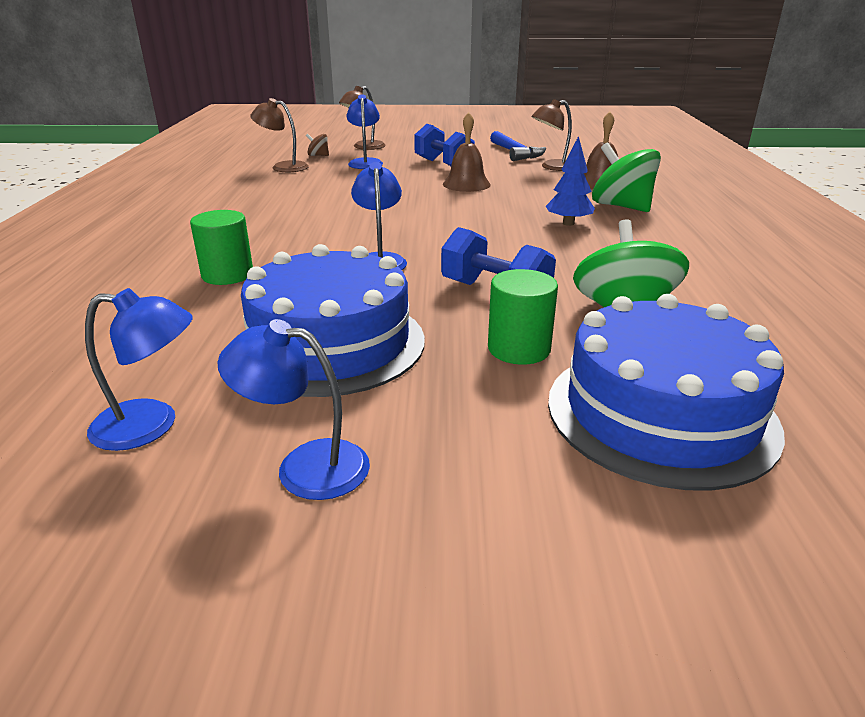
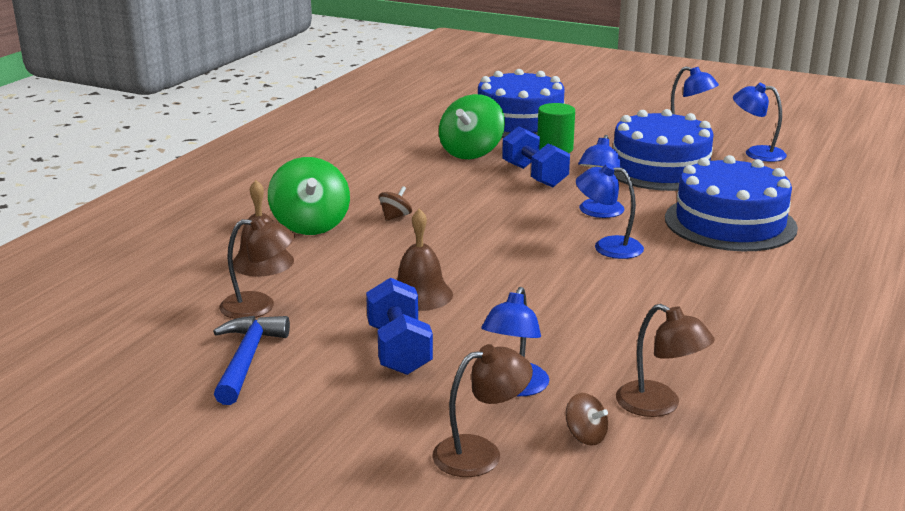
camera: 155 degrees left, 5 degrees down
green cylinder [190,210,253,285] -> blue cake [665,155,798,251]
blue tree [546,136,595,226] -> brown spinning top [379,186,412,221]
none -> blue lamp [576,163,644,259]

